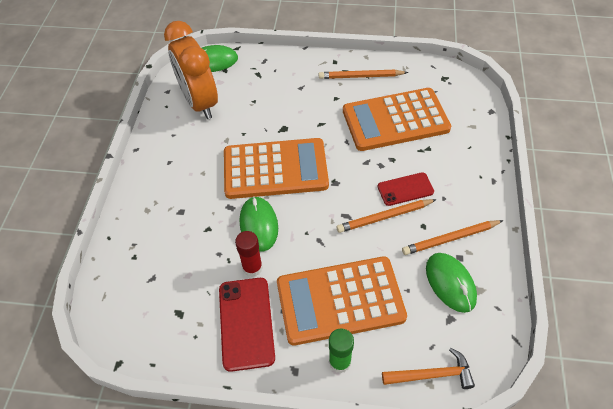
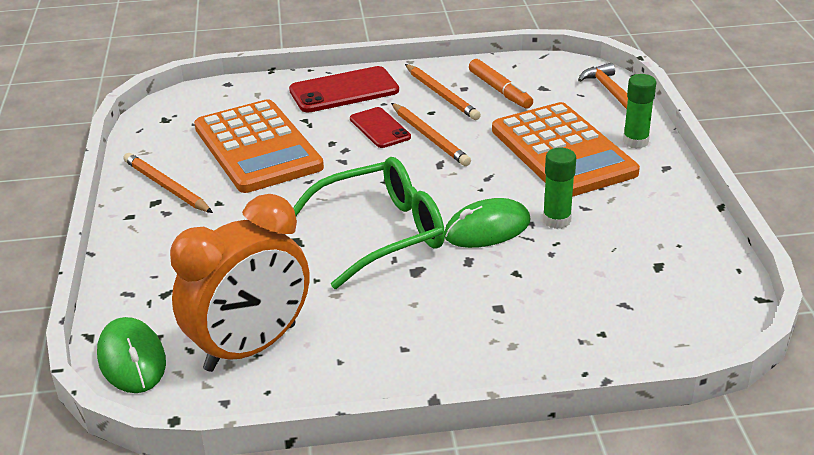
camera: 105 degrees left, 20 degrees down
red phone [219,278,275,372] -> red phone moved to [289,66,399,113]
orange calculator [224,138,329,199] -> green glasses [293,157,445,289]
red glue stick [235,231,263,277] -> green glue stick [543,148,576,229]
orange pencil [319,70,408,79] -> orange pencil turned 150 degrees clockwise [123,153,213,213]
green mouse [426,253,477,313] -> orange marker [469,59,533,109]

